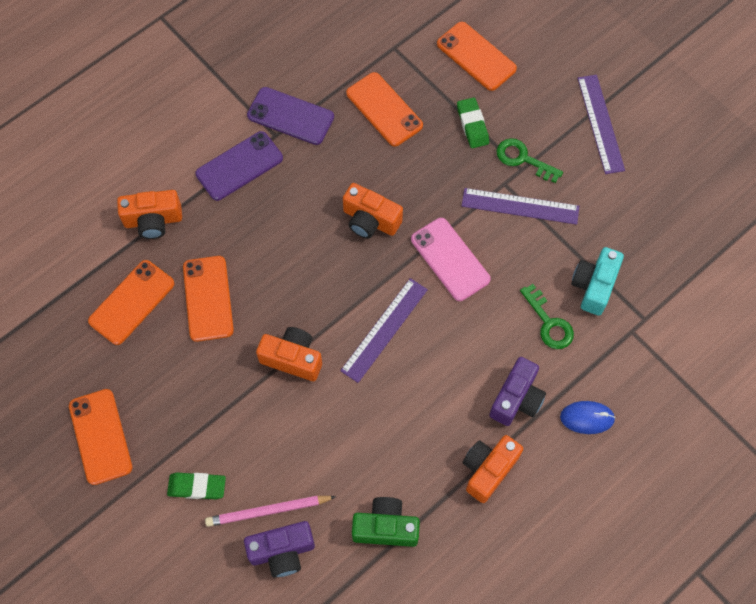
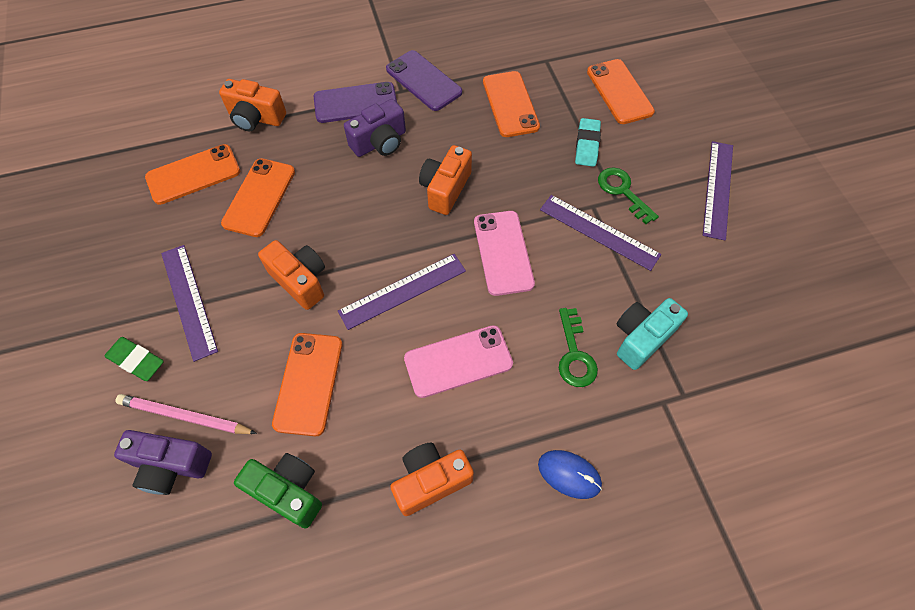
camera: 25 degrees right, 5 degrees down
orange phone [69,389,132,485] -> orange phone moved to [272,333,342,436]
orange camera [343,183,403,239] -> orange camera turned 60 degrees clockwise [419,145,472,215]
green eraser [457,97,489,148] -> turquoise eraser [575,118,601,167]
purple camera [490,357,546,426] -> purple camera moved to [344,99,406,157]
none -> purple ruler [161,245,218,362]
none -> pink phone [404,325,513,398]

